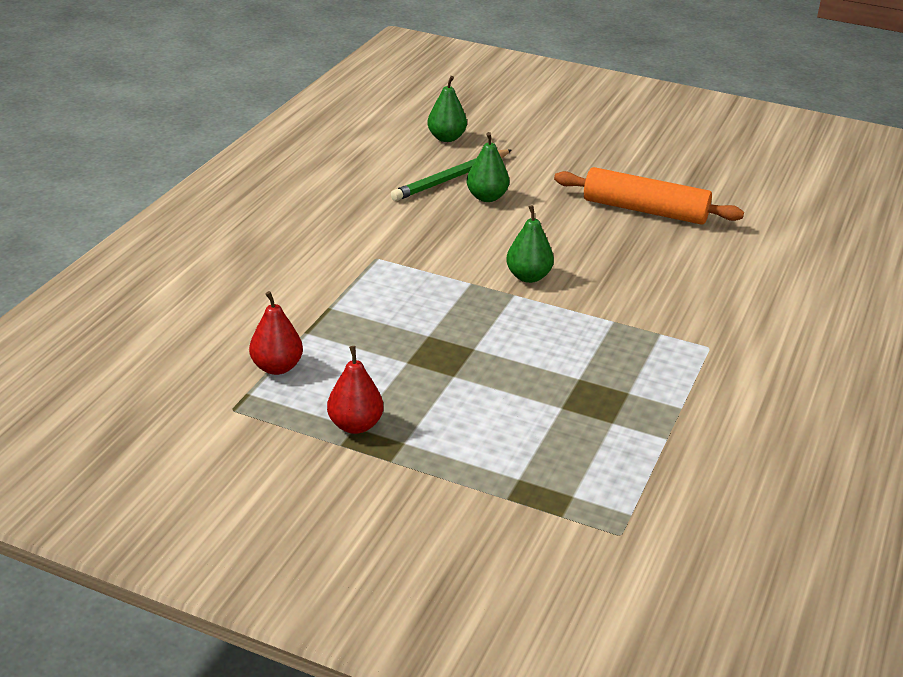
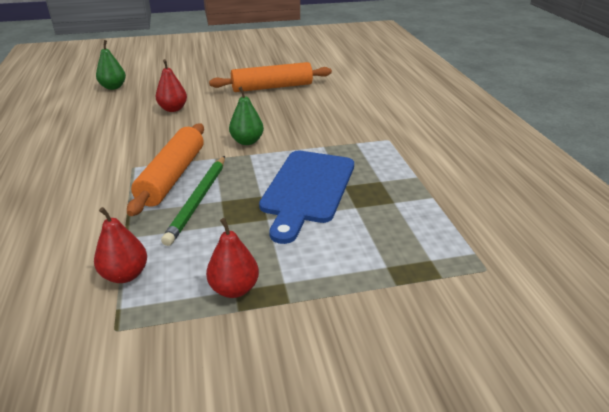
camera: 35 degrees left, 0 degrees up
green pencil [391,149,511,201] -> green pencil moved to [161,156,225,246]
green pear [467,132,509,202] -> red pear [156,59,187,112]
none -> orange rolling pin [127,123,204,216]
none -> blue cutting board [259,151,354,244]

